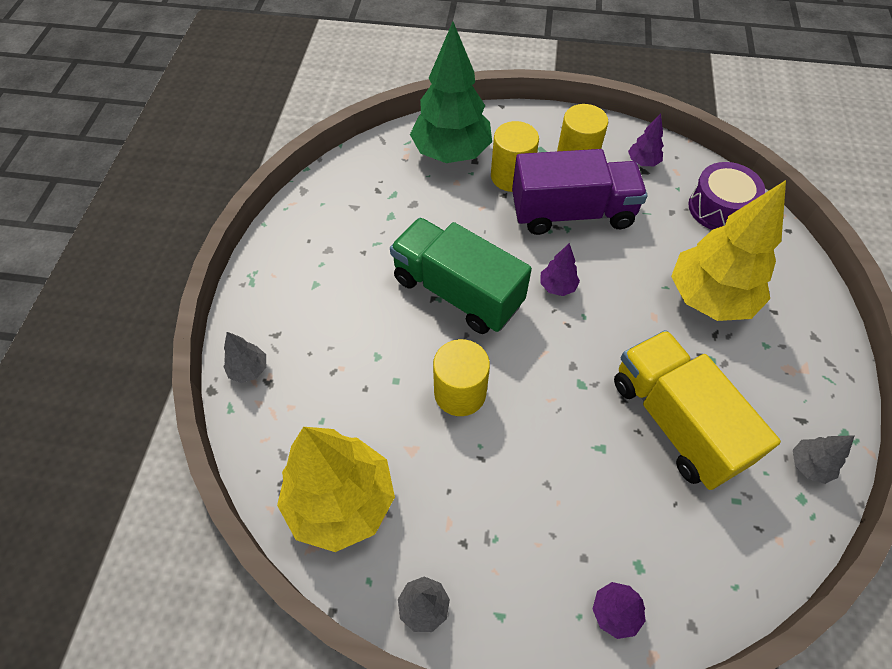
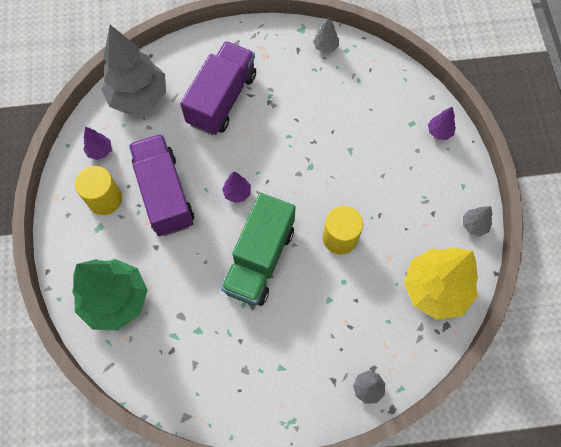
camera: 105 degrees left, 10 degrees up
yellow cylinder [491,121,539,192] -> none
yellow truck [614,330,781,490] -> none
yellow tree [671,180,786,321] -> purple truck [180,41,256,135]
purple drum [688,162,765,230] -> grey tree [102,25,166,115]

